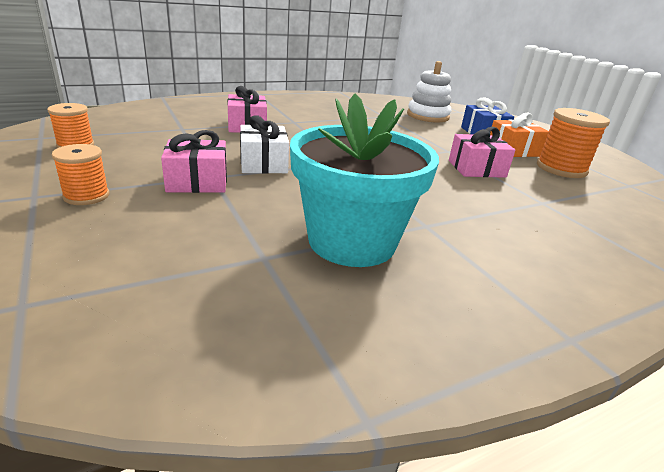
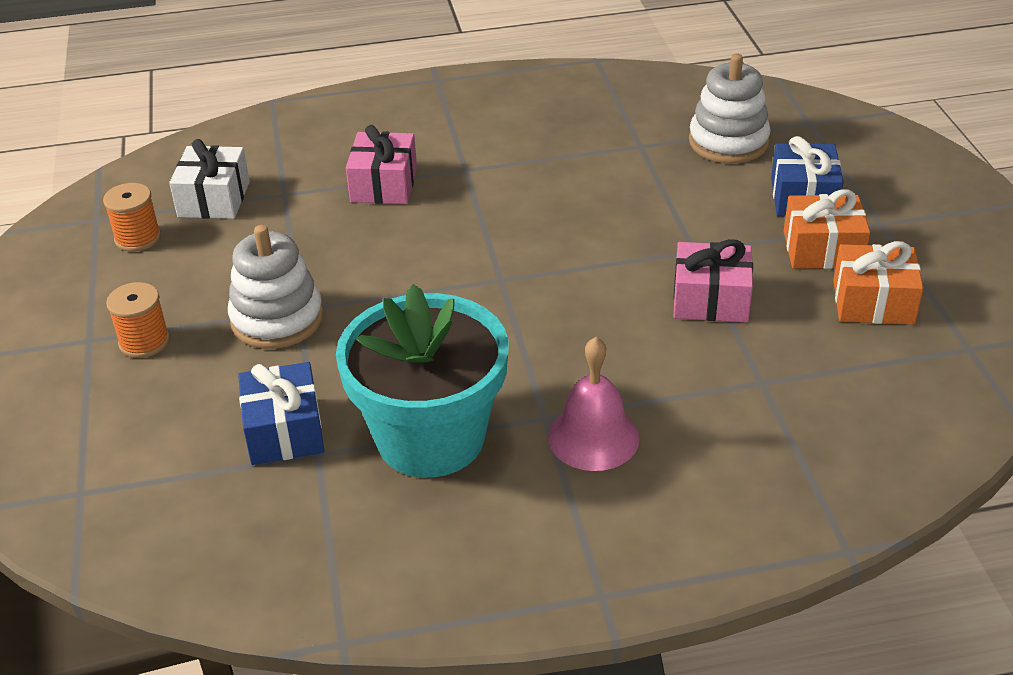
camera: 20 degrees right, 10 degrees up
pink gift [161,130,227,193] -> white stacking toy [228,225,324,349]
white gift [240,115,289,174] -> white gift moved to [169,139,250,219]
orange spool [537,108,610,178] -> orange gift [833,241,924,325]
none -> blue gift [238,362,324,465]
none -> pink bell [548,337,640,471]

